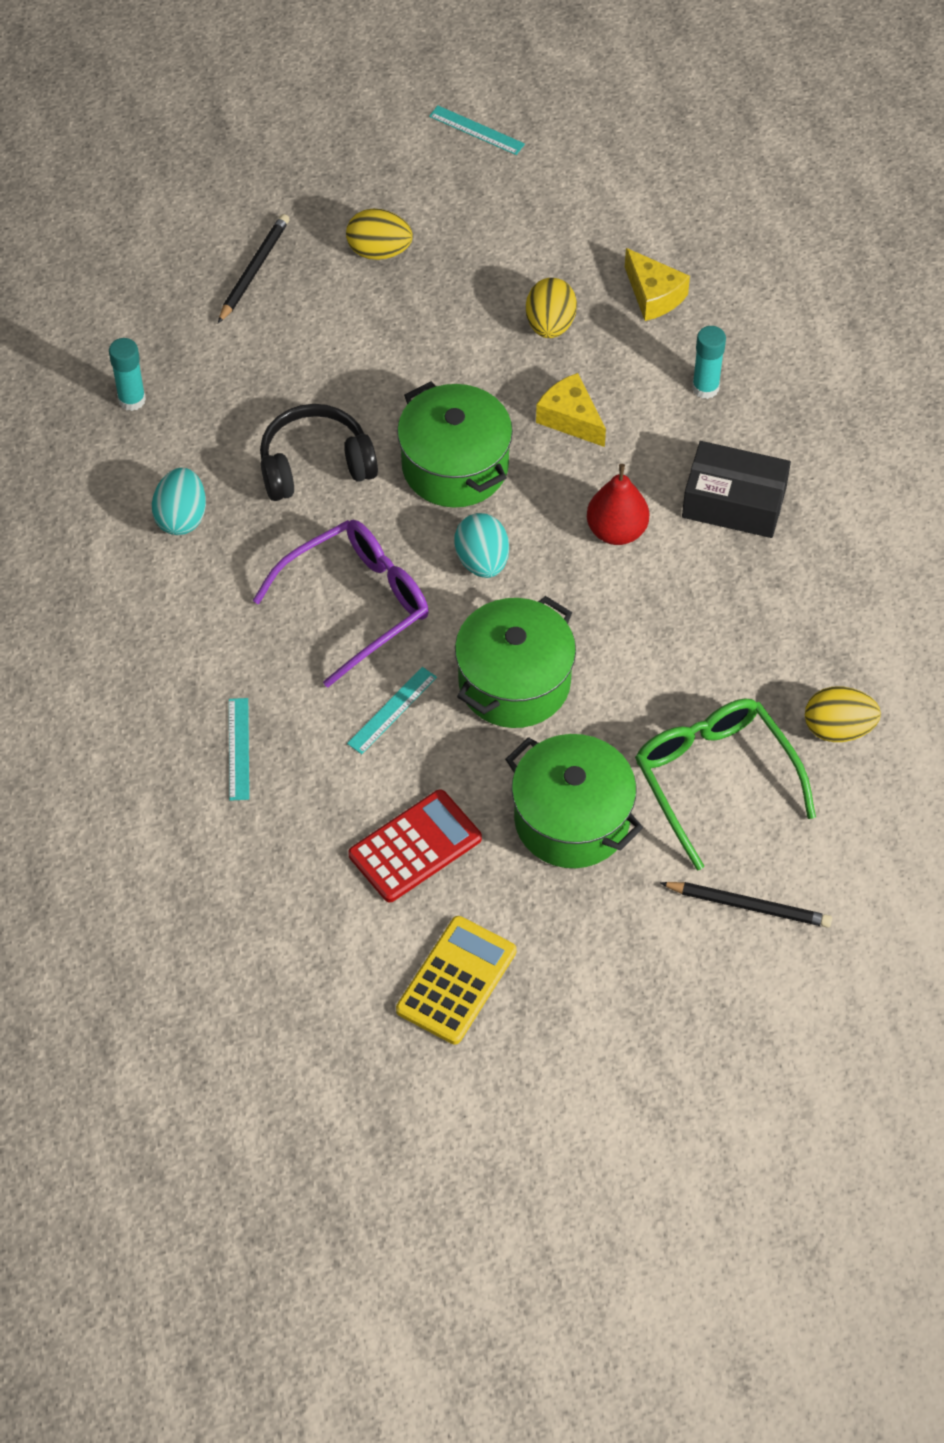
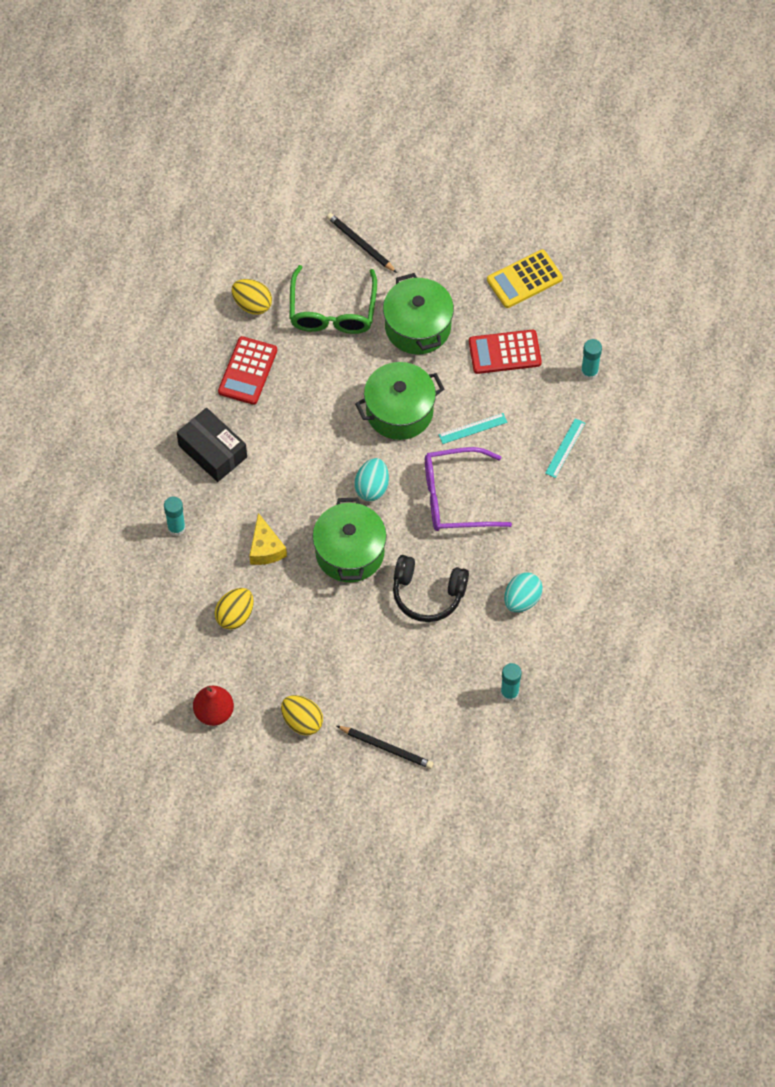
camera: 150 degrees left, 5 degrees up
black pencil [218,214,290,323] -> black pencil turned 120 degrees counterclockwise [337,726,434,769]
turquoise ruler [429,105,525,155] -> none
red pear [587,464,649,545] -> red pear moved to [193,686,234,726]
yellow cheese [625,248,690,321] -> none
none -> red calculator [218,336,277,405]
none -> turquoise glue stick [581,339,602,380]

